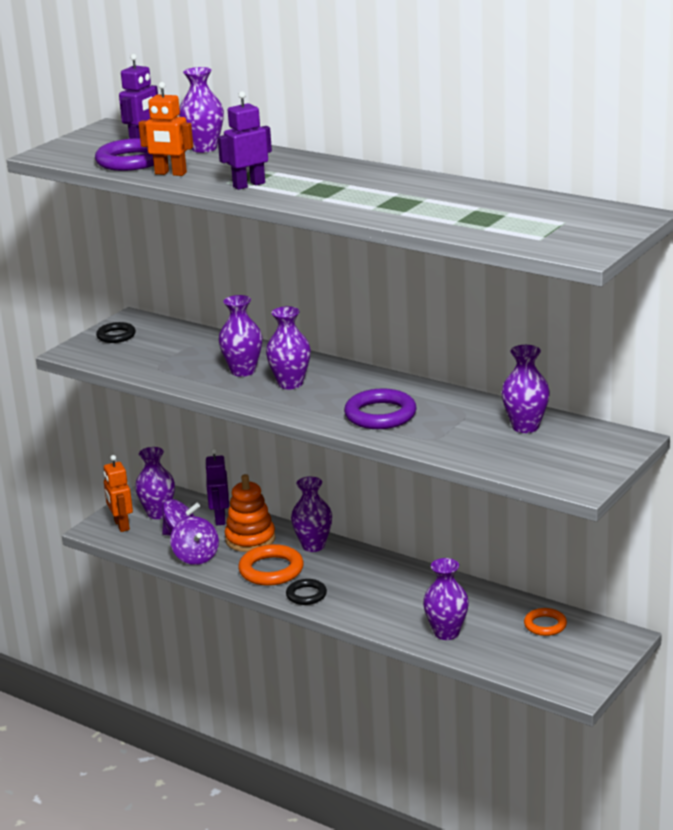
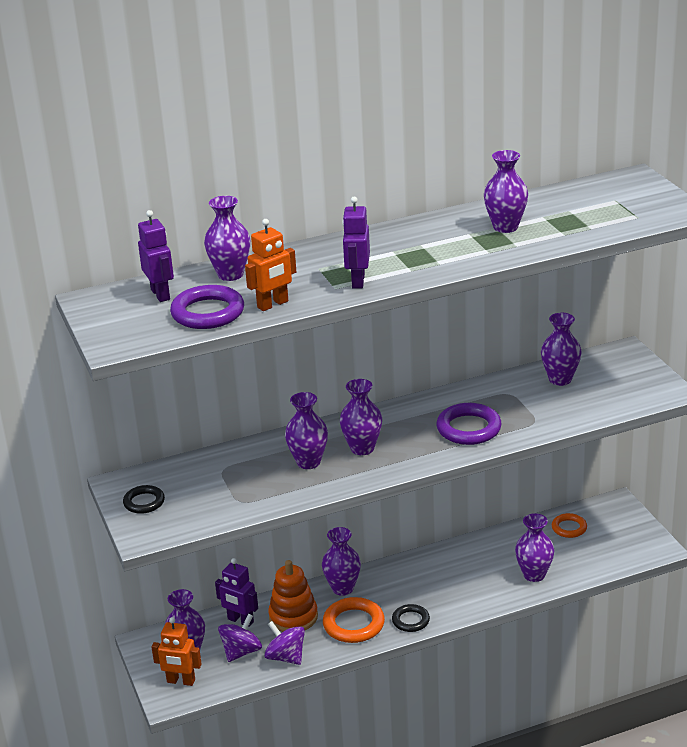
camera: 55 degrees left, 5 degrees up
purple spinning top [170,516,219,565] -> purple spinning top turned 150 degrees counterclockwise [264,621,305,665]
none -> purple vase [484,150,528,233]

